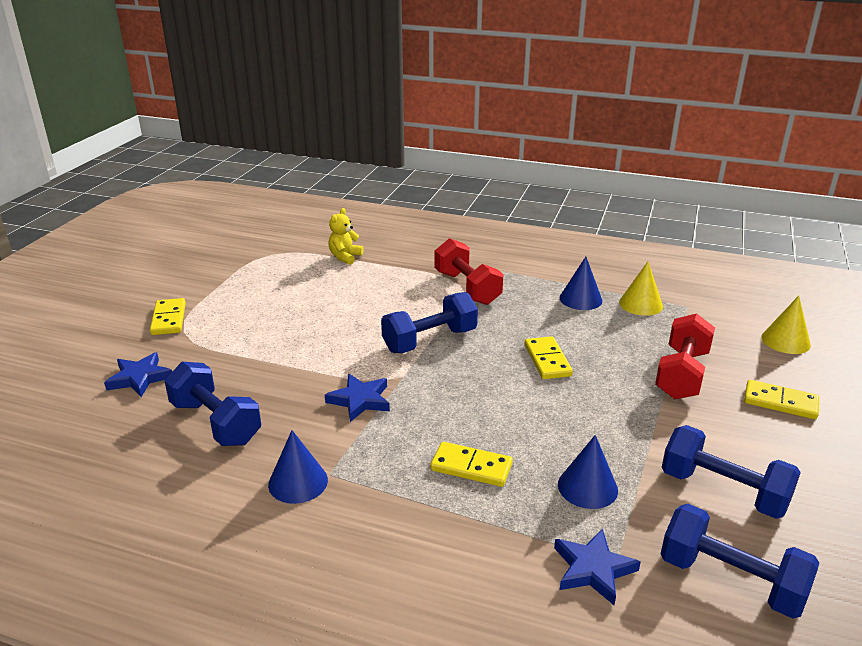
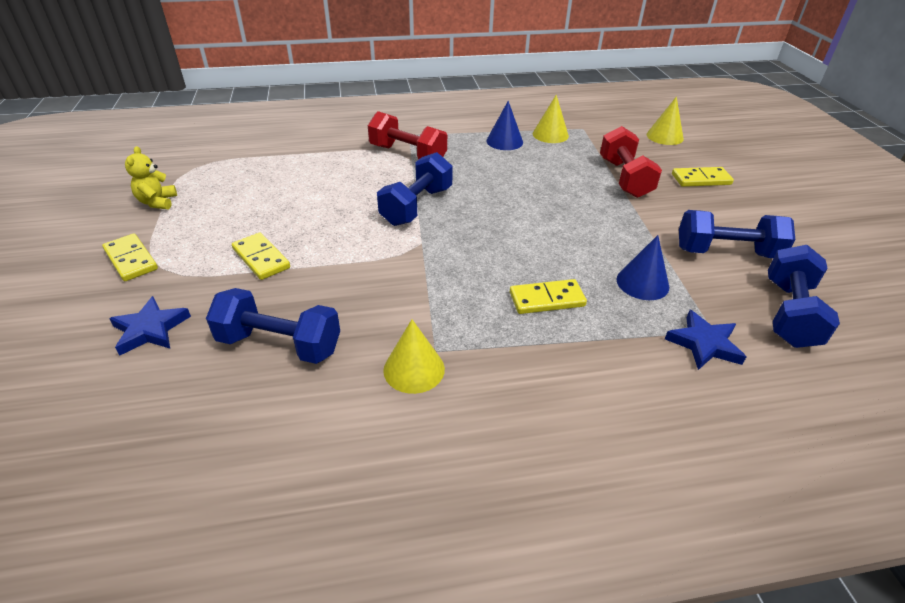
camera: 30 degrees left, 10 degrees up
blue cone [268,430,328,504] -> yellow cone [383,319,445,394]
blue star [325,374,390,422] -> none
yellow teddy bear [328,208,363,265] -> yellow teddy bear moved to [125,146,177,210]
yellow domino [525,336,573,379] -> yellow domino moved to [232,233,290,280]
blue dumbbell [661,504,819,619] -> blue dumbbell turned 75 degrees counterclockwise [768,245,840,348]

